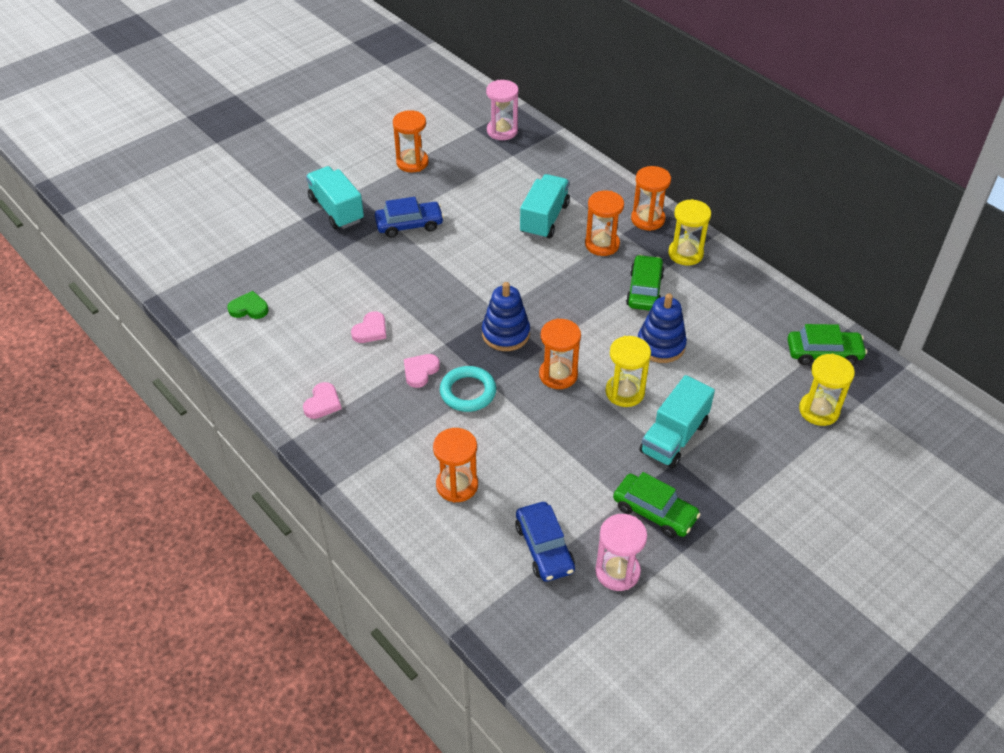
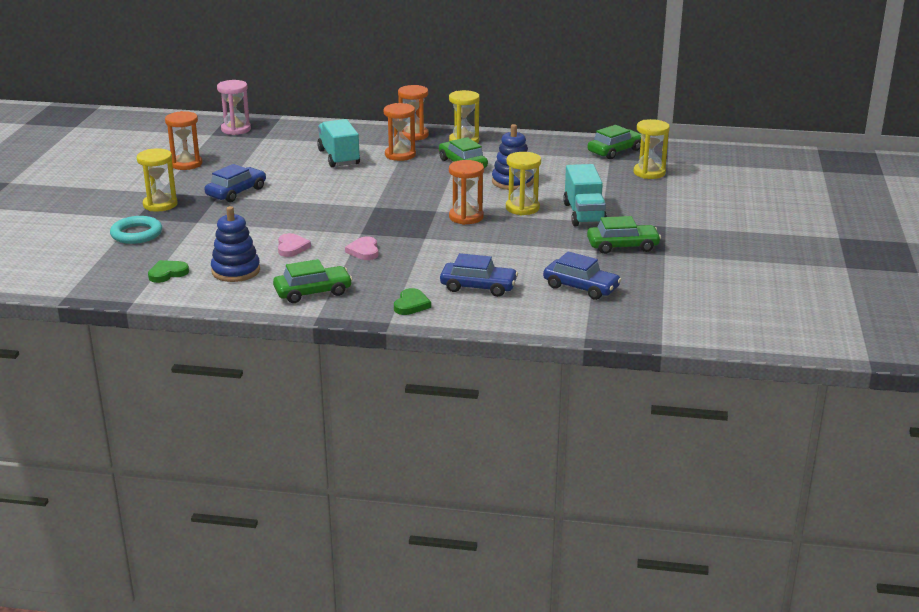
camera: 40 degrees left, 20 degrees down
pink heart [303,382,342,419] -> green car [273,259,352,303]
turquoise truck [306,166,364,229] -> yellow hourglass [137,148,177,212]
orange hourglass [433,428,478,503] -> blue car [440,253,518,297]
turquoise ring [440,366,496,412] -> turquoise ring moved to [110,216,162,244]
blue stacking toy [482,282,530,351] -> blue stacking toy moved to [211,206,260,282]
pink hourglass [595,514,647,591] -> none
none -> green heart [394,288,431,315]

